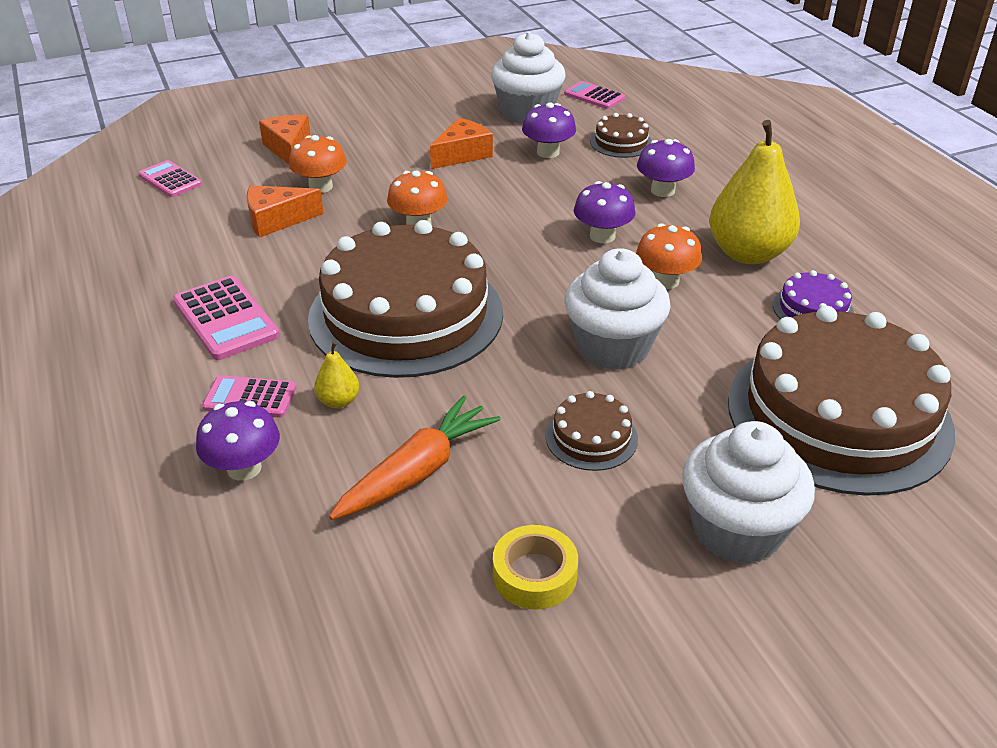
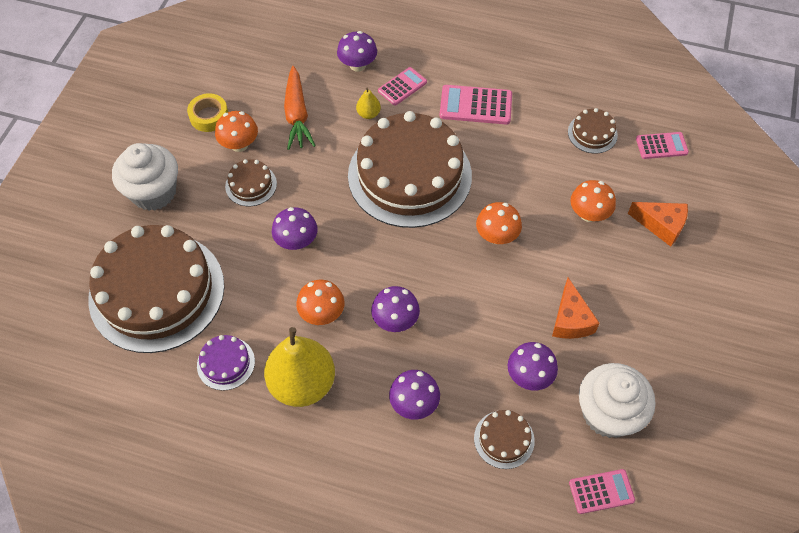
camera: 130 degrees right, 20 degrees up
orange cheese [247,185,324,238] -> none
white cupcake [565,248,671,370] -> purple mushroom [272,207,318,250]
none -> orange mushroom [215,111,258,152]
none -> brown cake [568,108,618,154]

